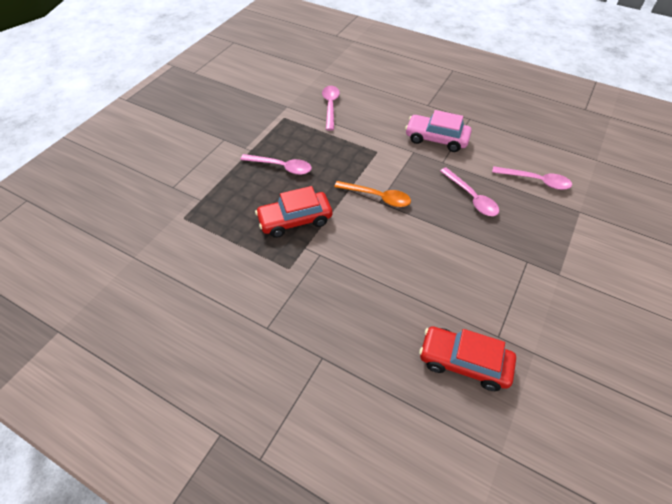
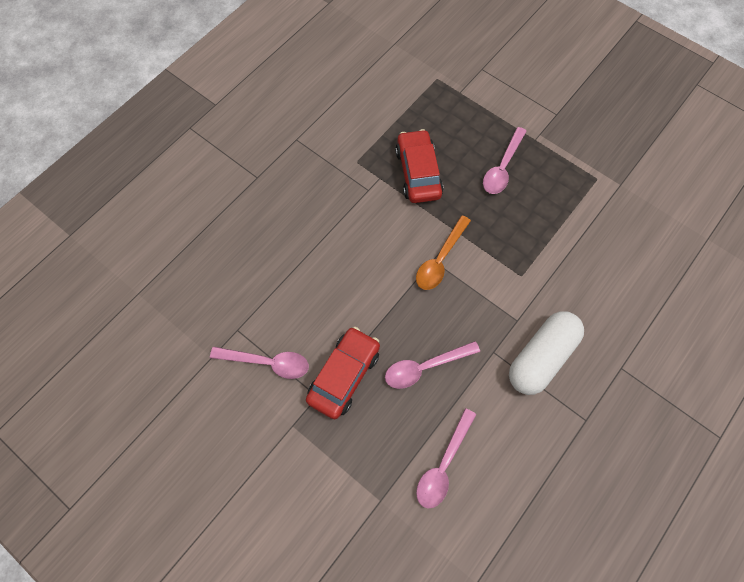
camera: 100 degrees right, 15 degrees up
pink spoon [322,86,340,131] -> pink spoon moved to [210,347,309,379]
pink car [405,110,472,152] -> white capsule [509,311,584,395]
red car [419,326,516,391] -> red car moved to [306,327,380,419]

